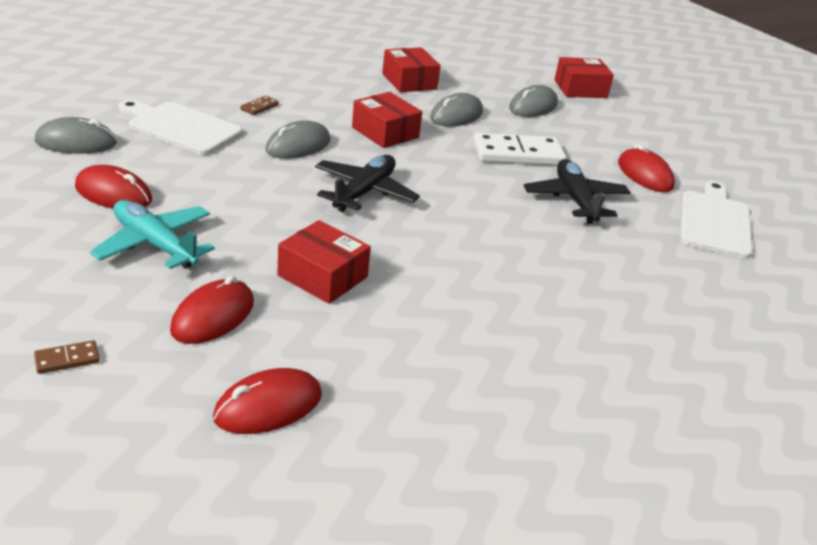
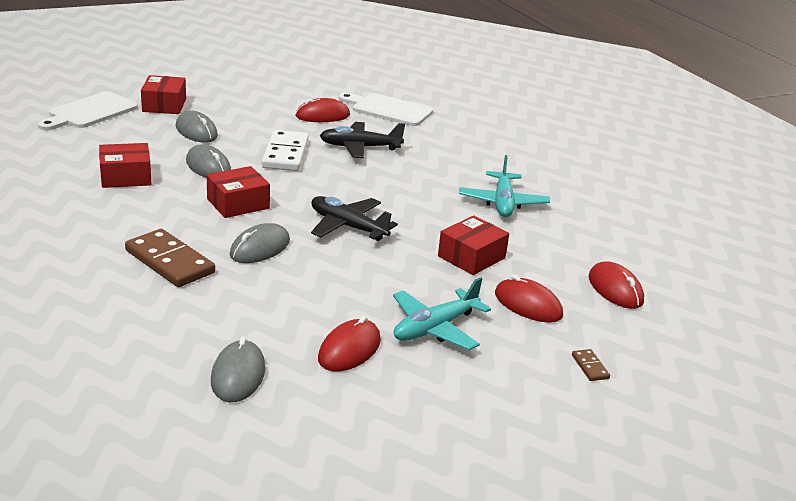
camera: 80 degrees left, 5 degrees down
white cutting board [118,100,242,155] -> white cutting board moved to [38,92,138,131]
brown domino [241,96,279,115] -> brown domino [125,229,215,287], size x2.31
grey mouse [266,120,330,159] -> grey mouse turned 75 degrees clockwise [230,223,290,263]
none -> turquoise plane [459,155,550,217]

